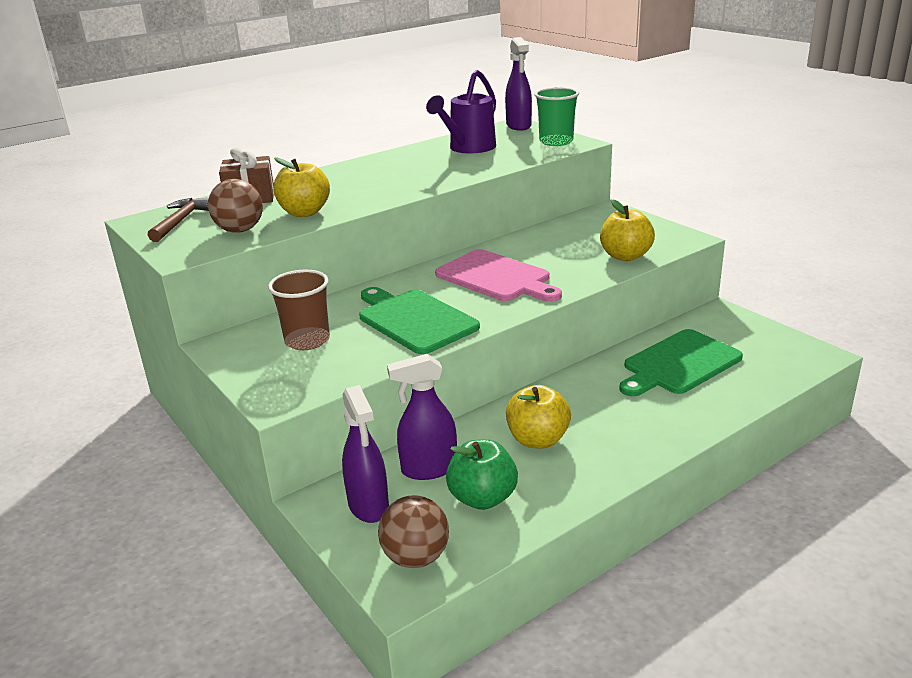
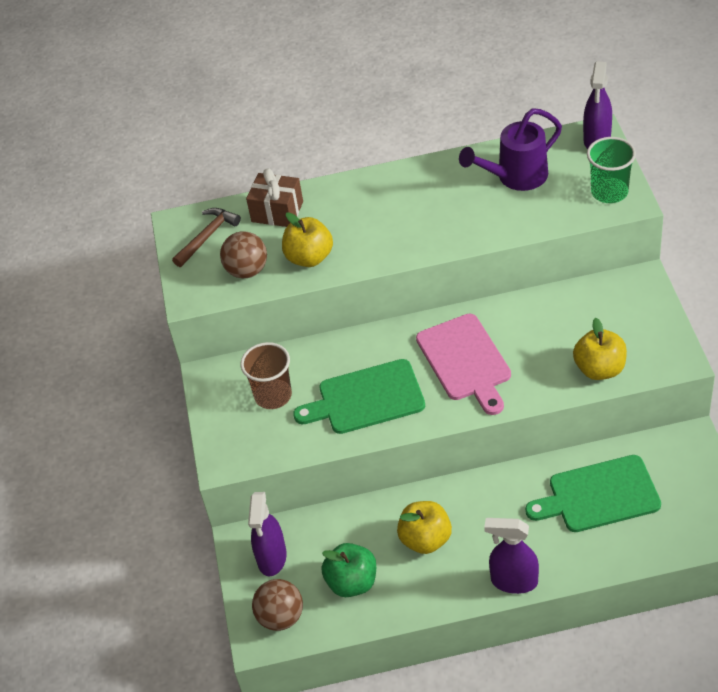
camera: 30 degrees right, 20 degrees up
green cutting board [359,287,480,354] -> green cutting board turned 90 degrees counterclockwise [293,359,425,434]
purple spray bottle [387,354,457,480] -> purple spray bottle moved to [484,518,539,594]

